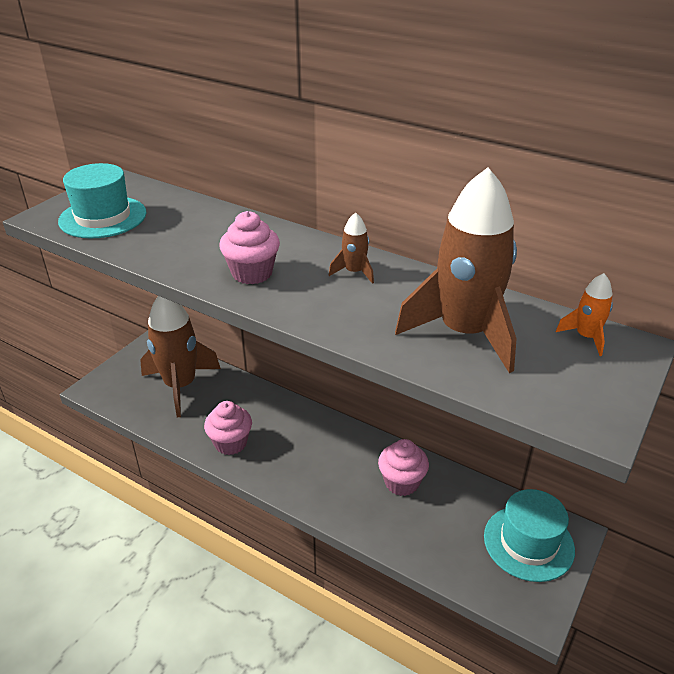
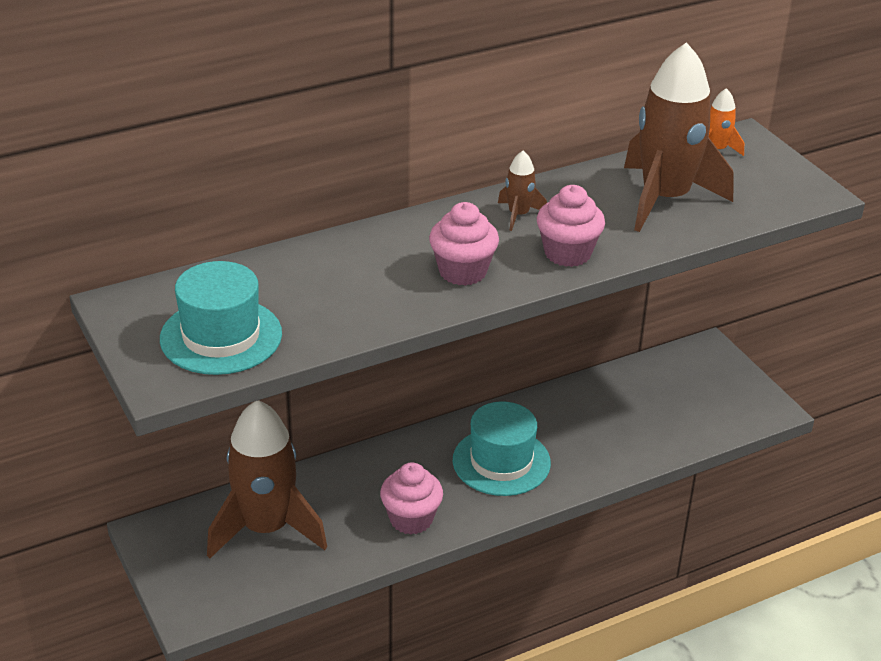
camera: 60 degrees left, 0 degrees up
pink cupcake [378,439,429,496] -> pink cupcake moved to [537,185,605,267]
turquoise hat [484,489,575,582] -> turquoise hat moved to [453,401,551,496]

